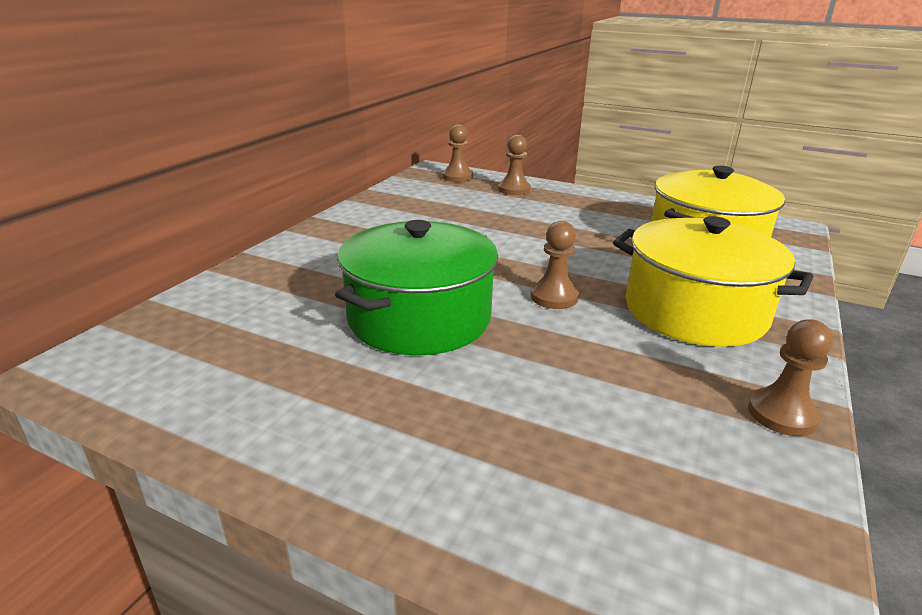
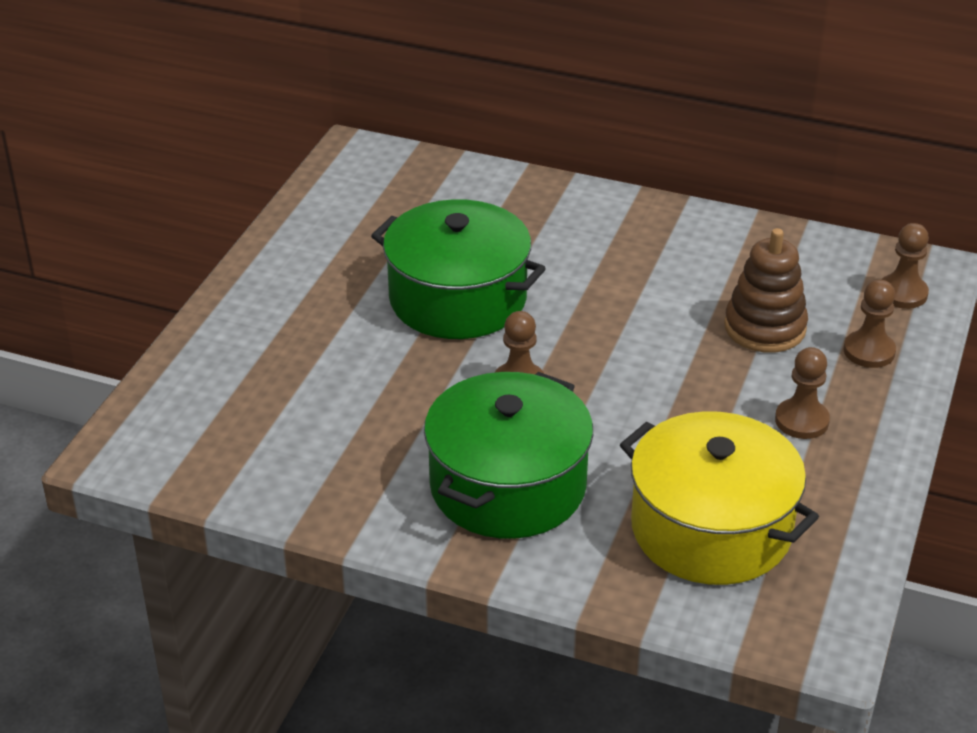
camera: 85 degrees right, 10 degrees up
yellow pot [613,216,813,347] -> green pot [424,372,593,539]
brown pawn [748,320,833,436] -> brown pawn moved to [775,347,830,439]
none -> brown stacking toy [724,228,808,353]

